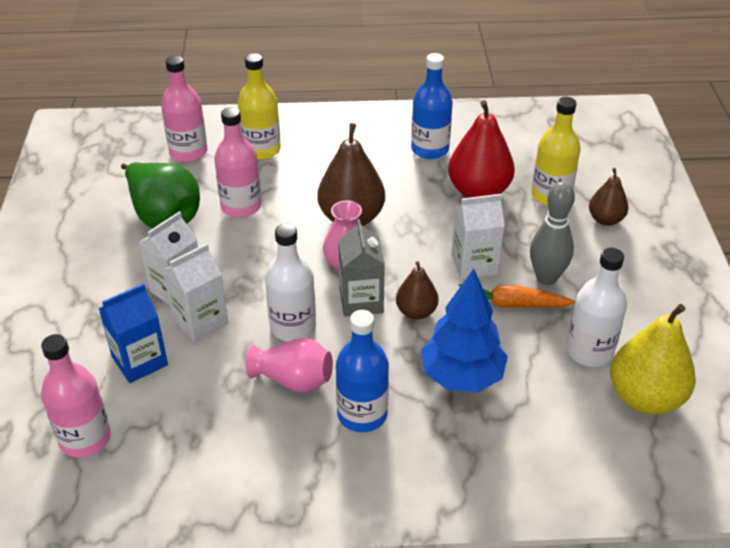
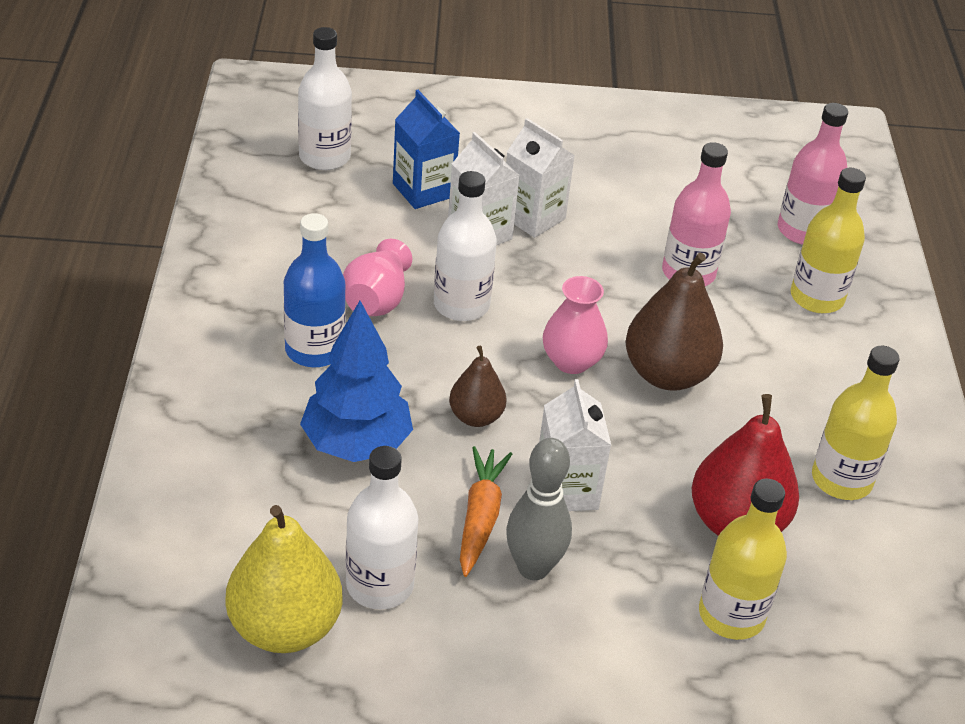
camera: 90 degrees right, 0 degrees up
pink bottle [41,334,111,458] -> white bottle [298,27,352,170]
green pear [121,162,200,228] -> none
grey carton [338,219,385,316] -> none
blue bottle [411,53,453,159] -> yellow bottle [812,346,900,500]
brown pear [589,168,629,226] -> none

